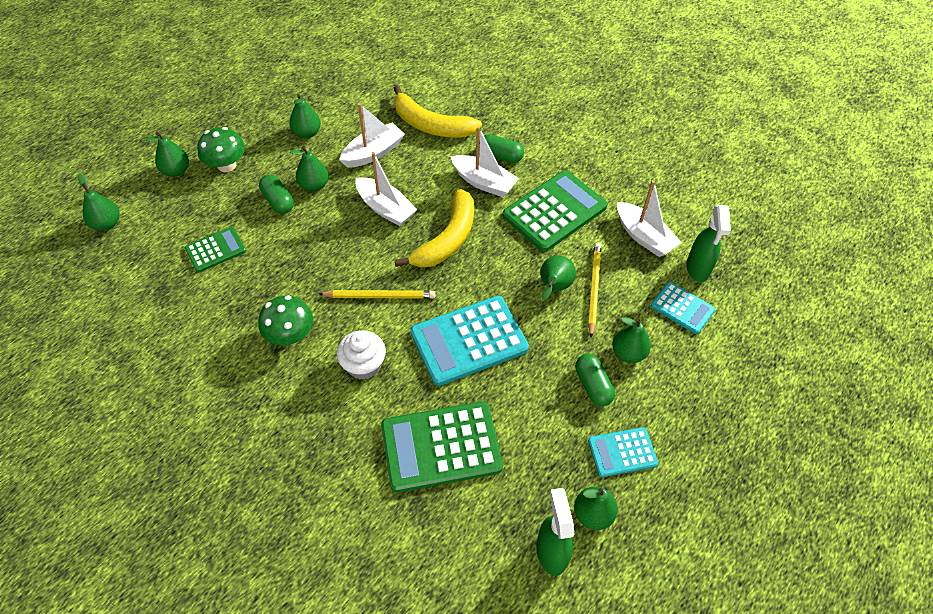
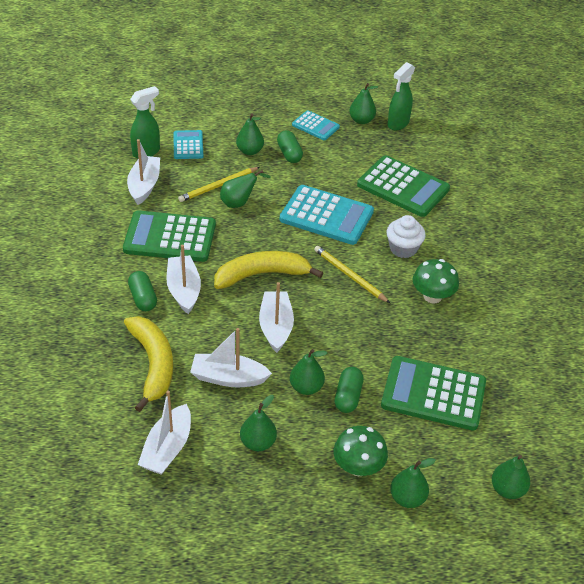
camera: 135 degrees left, 10 degrees down
green calculator [185,227,246,272] -> green calculator [381,356,486,431], size x1.82
green capsule [575,353,615,406] -> green capsule turned 45 degrees counterclockwise [277,130,303,163]
none -> white boat [138,390,191,475]

